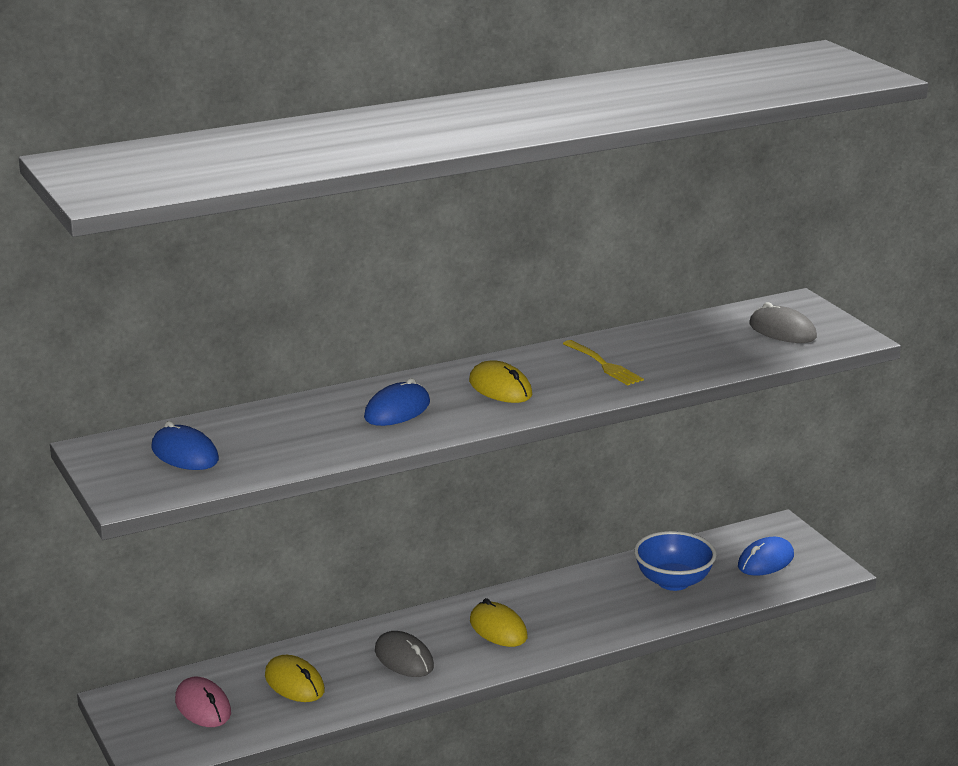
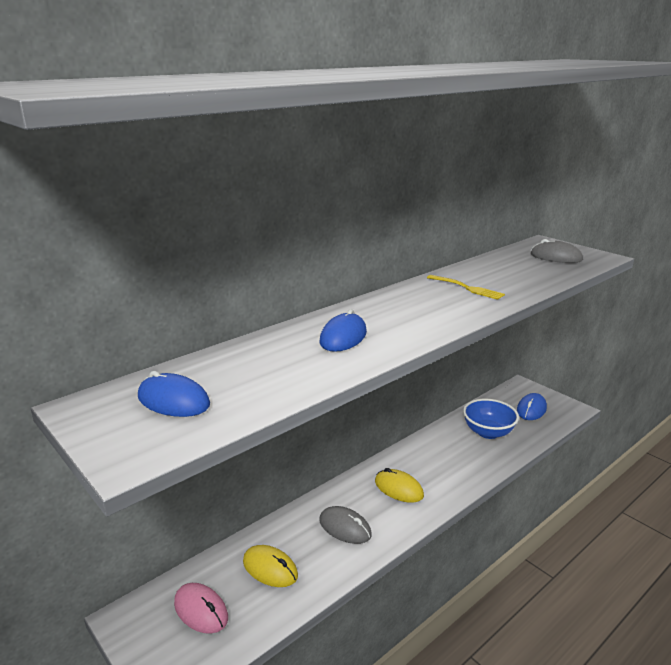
camera: 15 degrees left, 0 degrees up
yellow mouse [469,360,532,403] -> none

